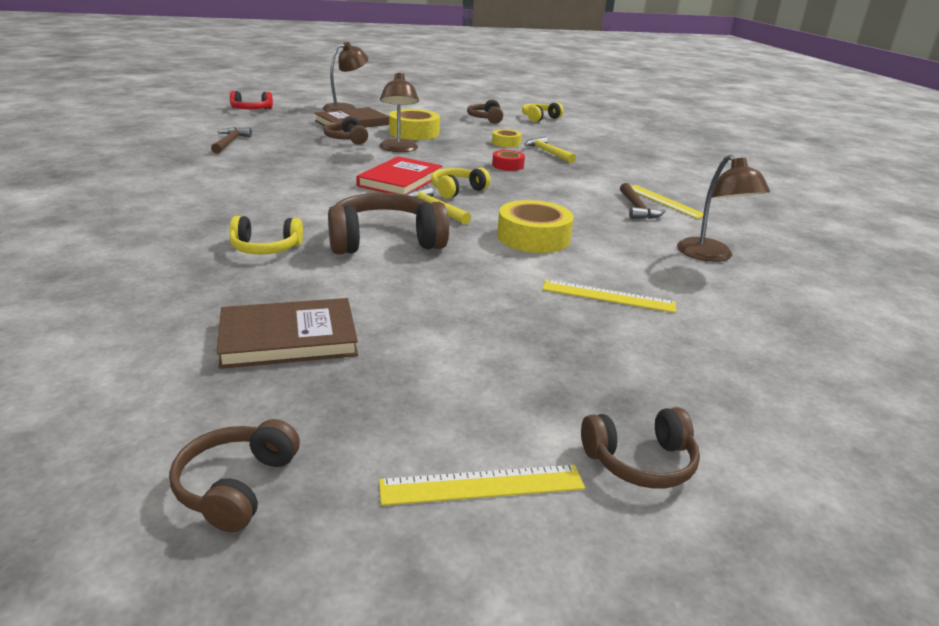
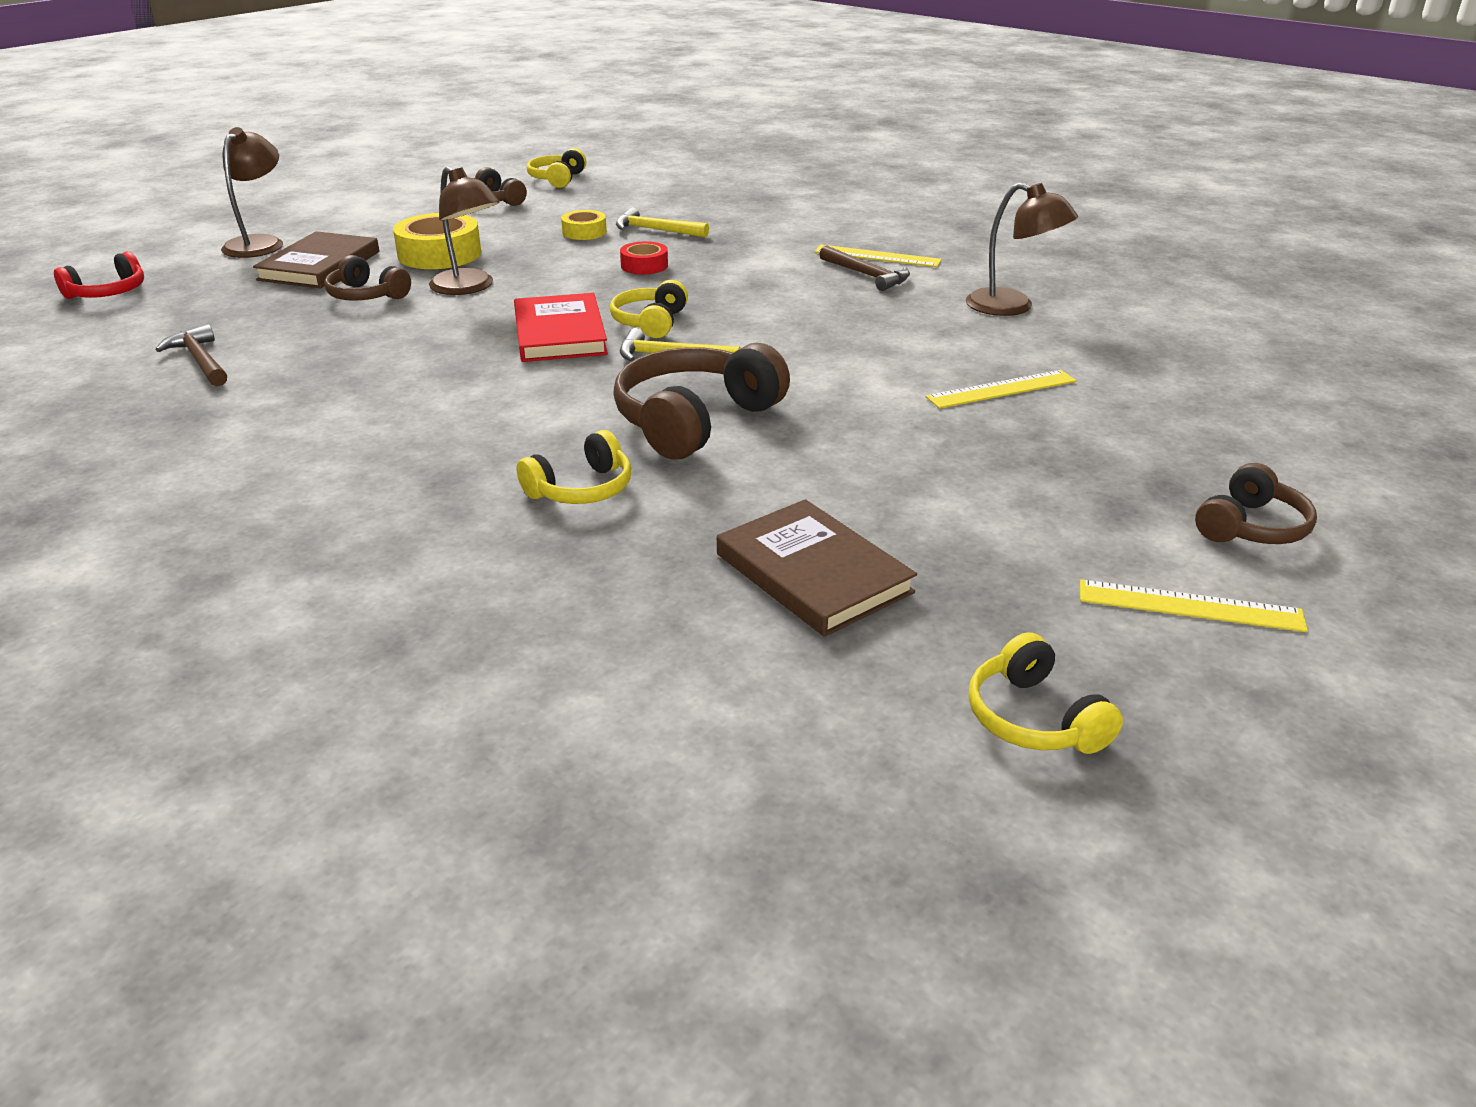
camera: 35 degrees left, 5 degrees up
brown headphones [169,419,300,532] -> yellow headphones [969,632,1123,754]
brown book [216,298,358,369] -> brown book turned 75 degrees counterclockwise [717,499,917,637]
yellow ruler [379,465,585,506] -> yellow ruler turned 60 degrees clockwise [1080,579,1308,632]
yellow tape [497,200,574,253] -> none

